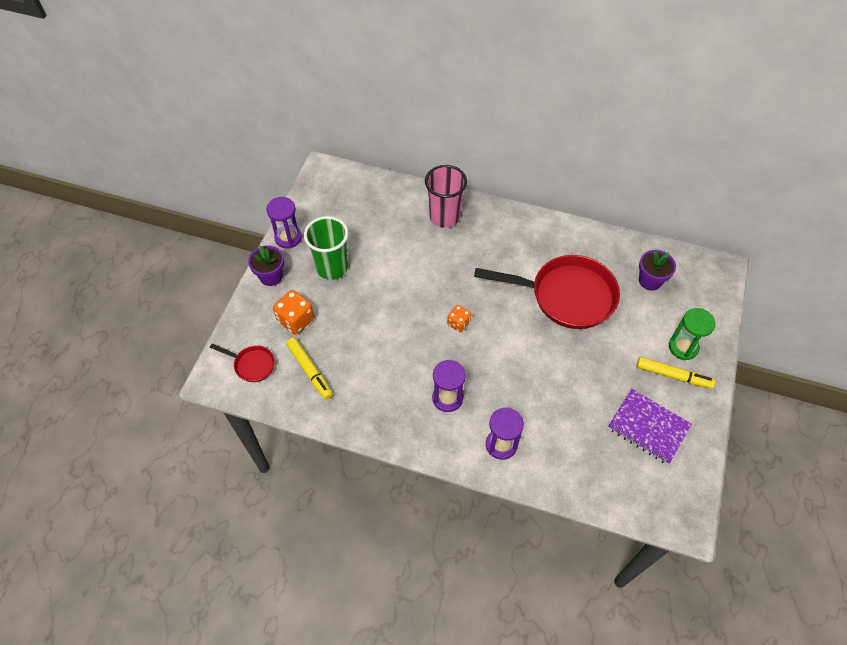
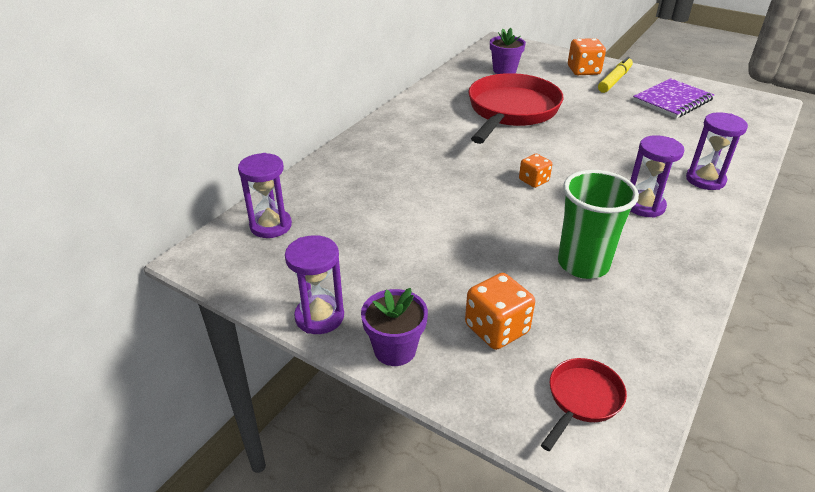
camera: 75 degrees left, 20 degrees down
yellow marker [286,338,333,399] -> none
green cup [304,216,348,280] -> green cup moved to [558,170,639,279]
pink cup [425,165,467,228] -> none
green hourglass [669,308,716,360] -> orange dice [568,38,606,75]
none -> purple hourglass [238,153,292,238]

